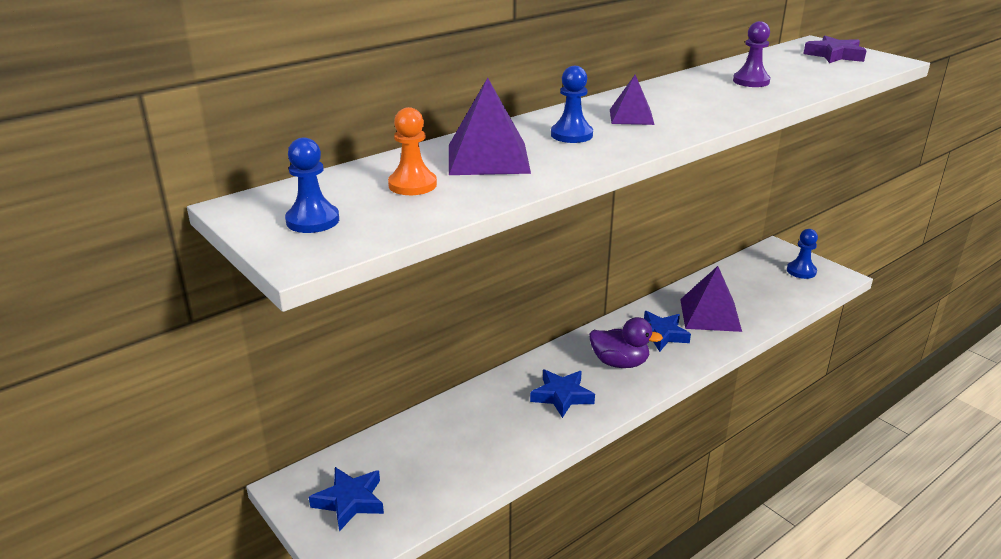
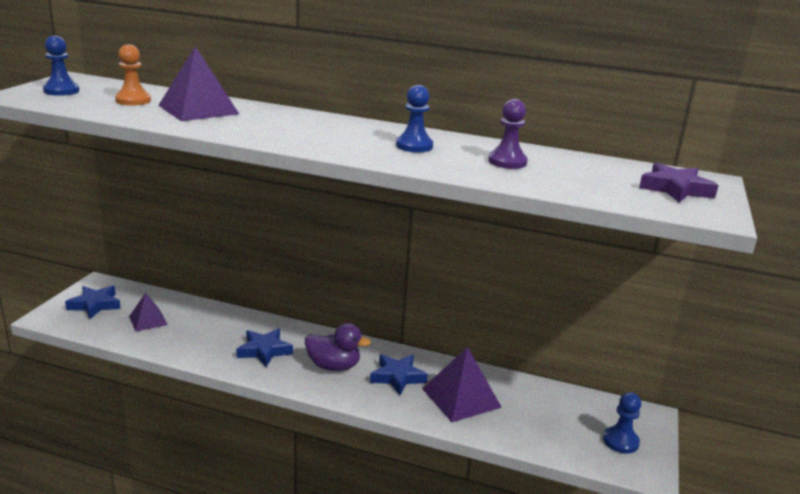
camera: 55 degrees right, 5 degrees down
blue pawn [551,66,593,143] -> blue pawn moved to [396,85,433,152]
purple duck [589,317,663,368] -> purple duck turned 60 degrees counterclockwise [305,323,371,371]
purple pyramid [610,75,655,125] -> purple pyramid moved to [129,293,168,331]

